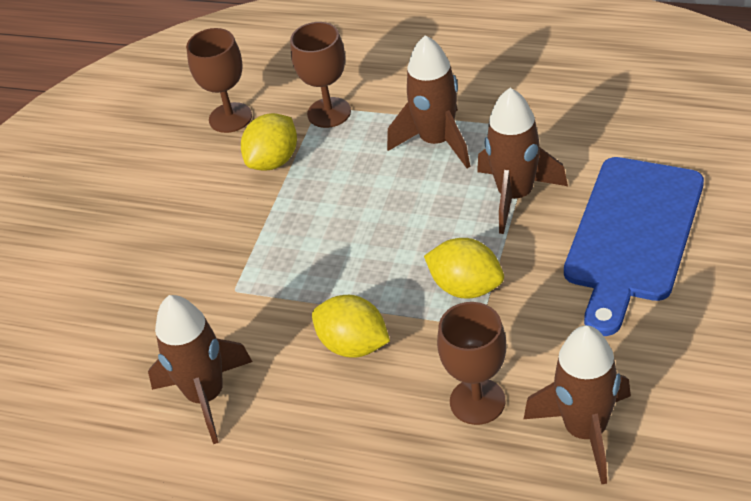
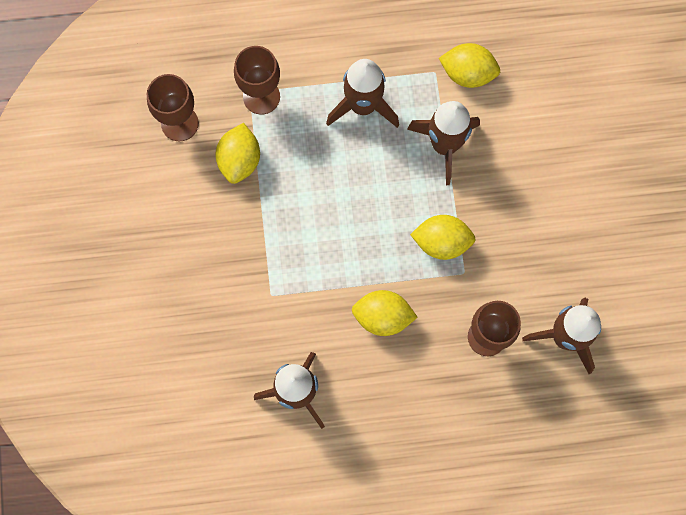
camera: 30 degrees left, 30 degrees up
blue cutting board [564,157,704,336] -> none
none -> yellow lemon [439,43,500,88]

